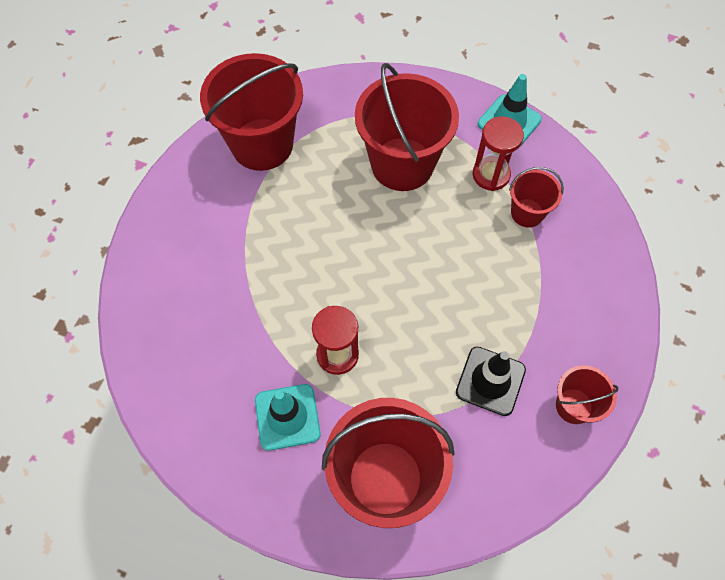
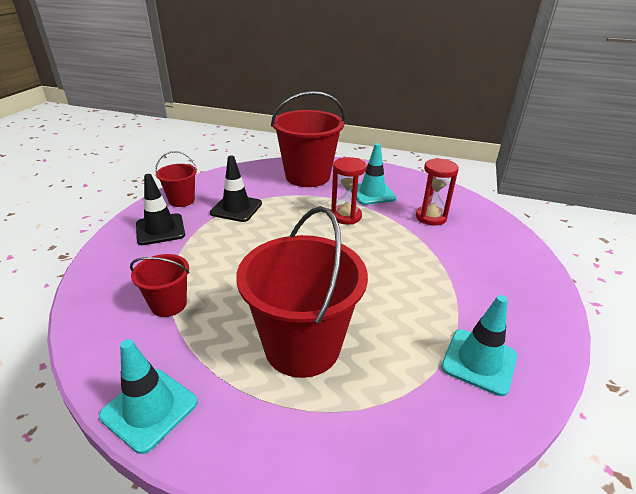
camera: 175 degrees right, 30 degrees down
red bucket [200,53,303,171] -> turquoise traffic cone [441,295,517,396]
red hourglass [472,116,524,191] -> red hourglass moved to [416,158,459,226]
none -> black traffic cone [136,174,185,245]

